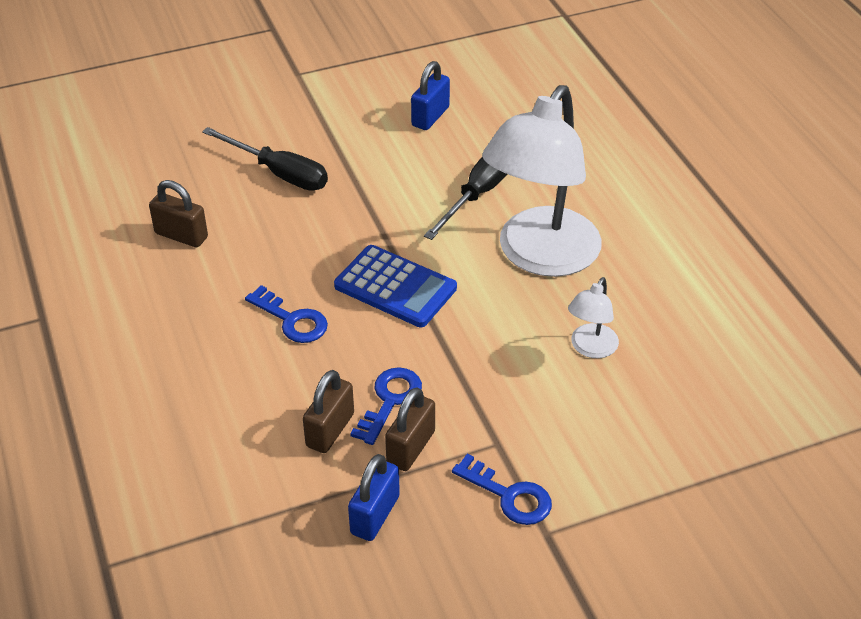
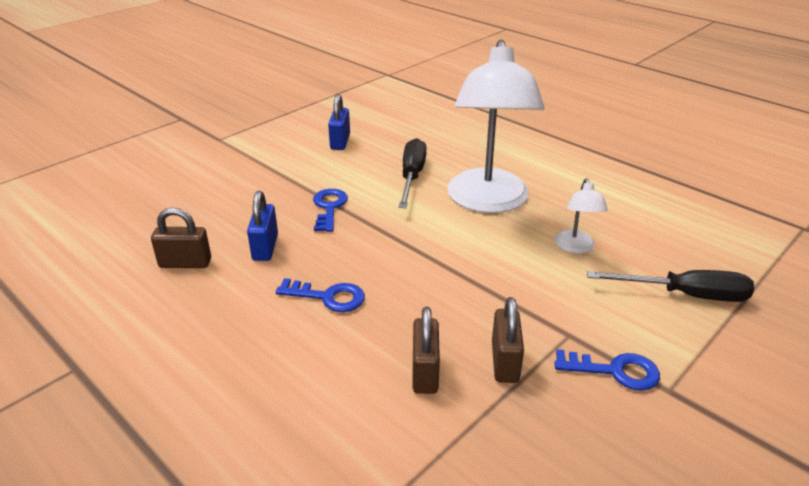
camera: 25 degrees left, 10 degrees down
black screwdriver [202,127,328,191] -> black screwdriver moved to [587,270,754,302]
blue calculator [334,245,457,327] -> none
blue padlock [348,454,400,541] -> blue padlock moved to [247,191,278,261]
blue key [350,367,422,445] -> blue key moved to [313,189,348,232]

